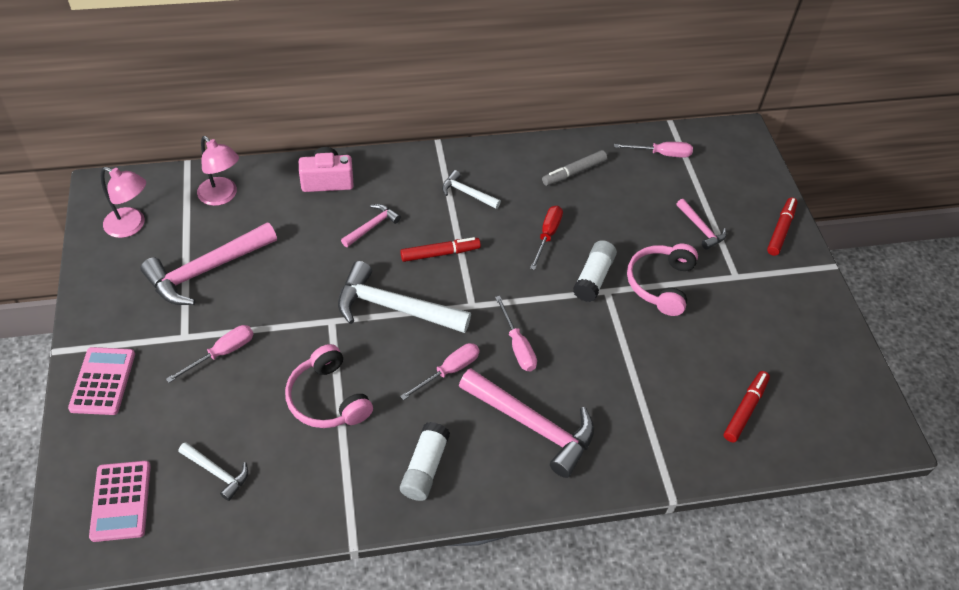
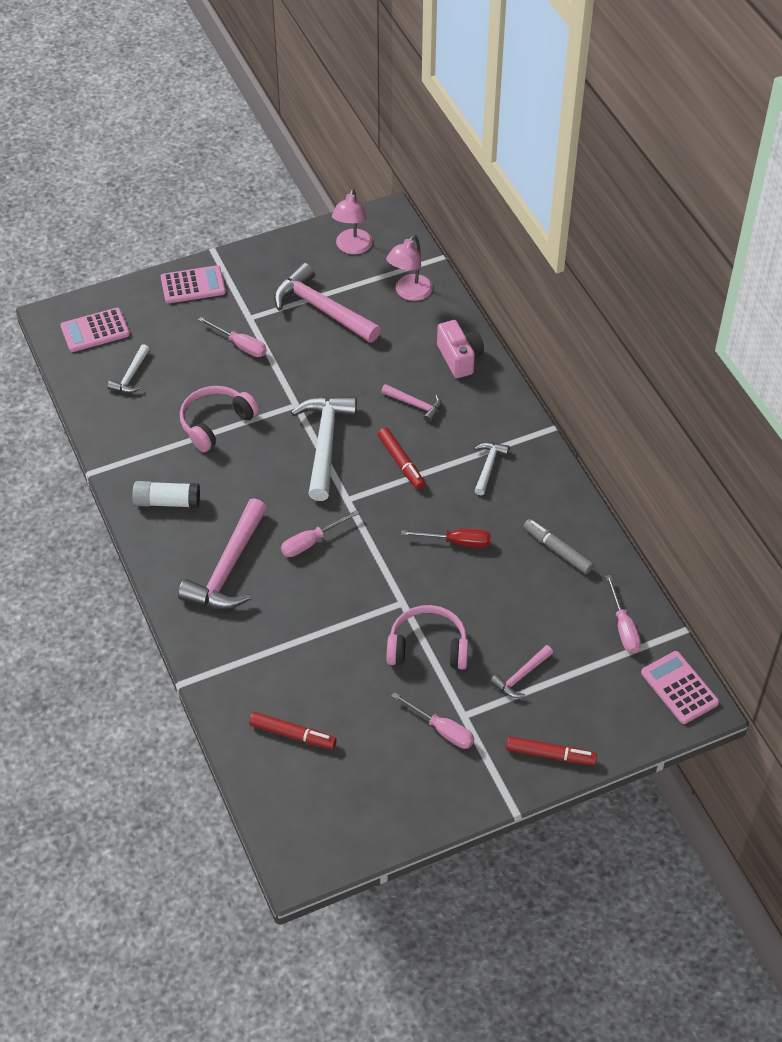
camera: 80 degrees right, 0 degrees up
pink screwdriver [400,343,480,400] -> pink screwdriver moved to [391,692,474,749]
white glue stick [573,240,617,302] -> none
none -> pink calculator [641,651,719,724]

